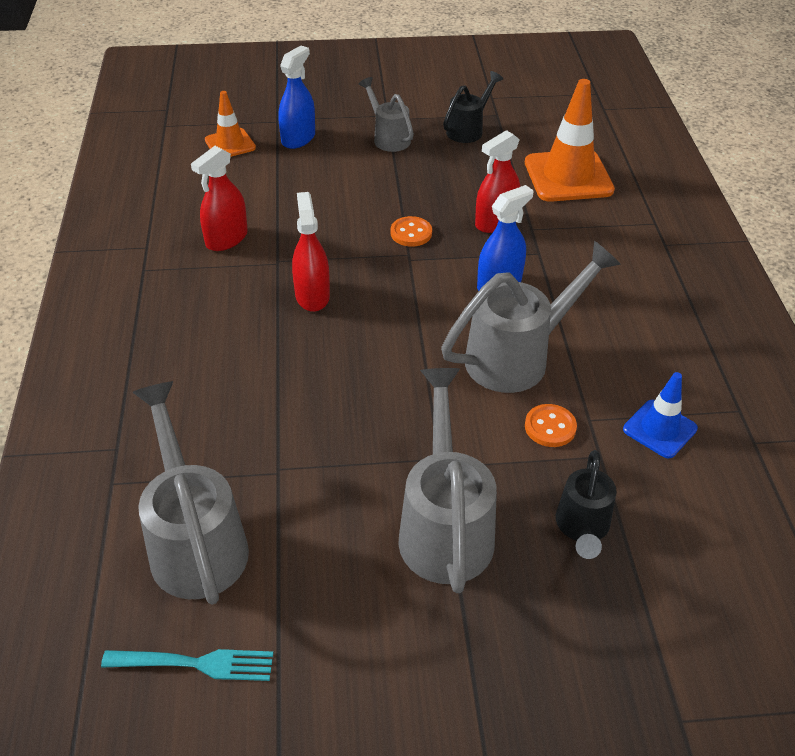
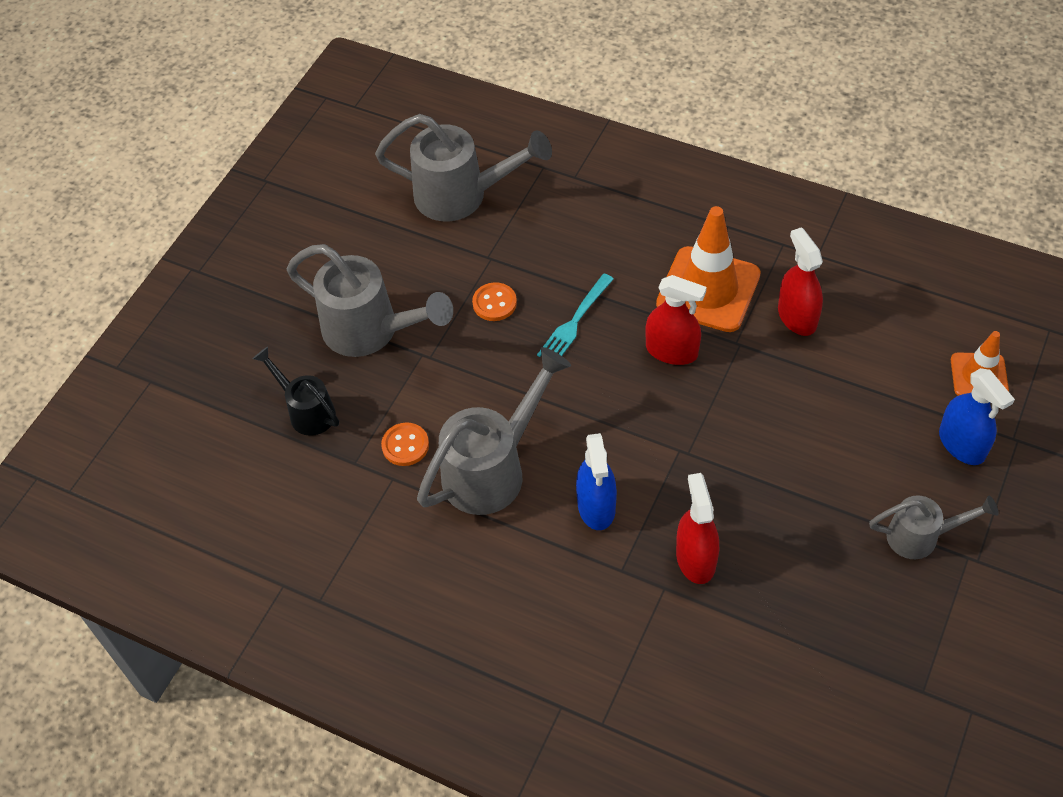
camera: 125 degrees right, 10 degrees up
turquoise fork [101,649,273,681] -> turquoise fork moved to [537,274,614,357]
orange button [391,216,432,247] -> orange button moved to [472,282,517,321]
grey watering can [441,241,621,393] -> grey watering can turned 135 degrees counterclockwise [417,347,571,515]
black watering can [443,71,503,143] -> none
orange traffic cone [525,79,615,202] -> orange traffic cone moved to [656,206,761,332]
blue traffic cone [623,372,698,458] -> none

